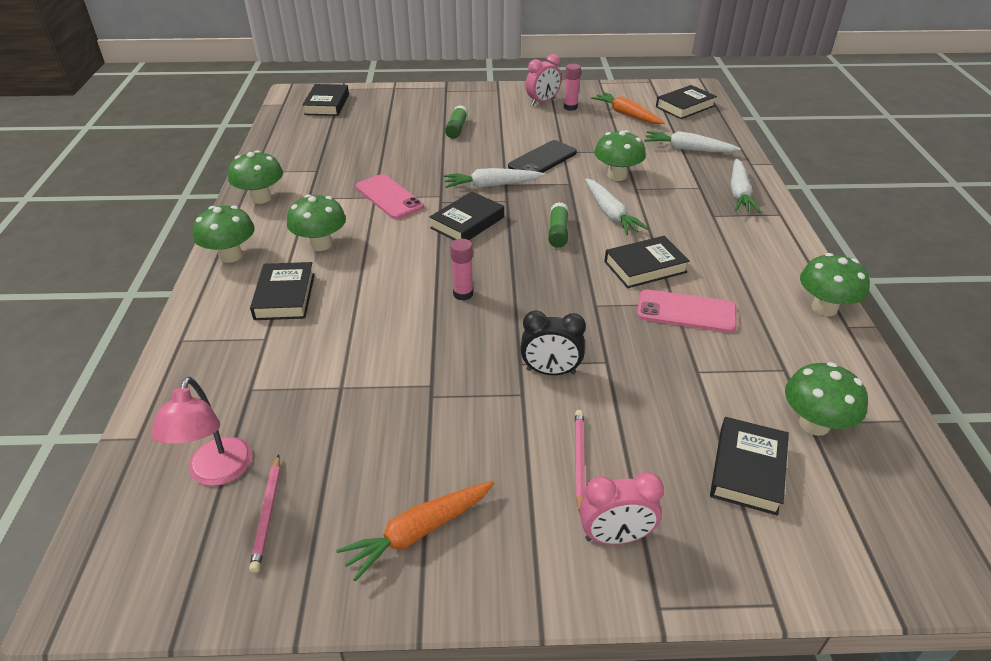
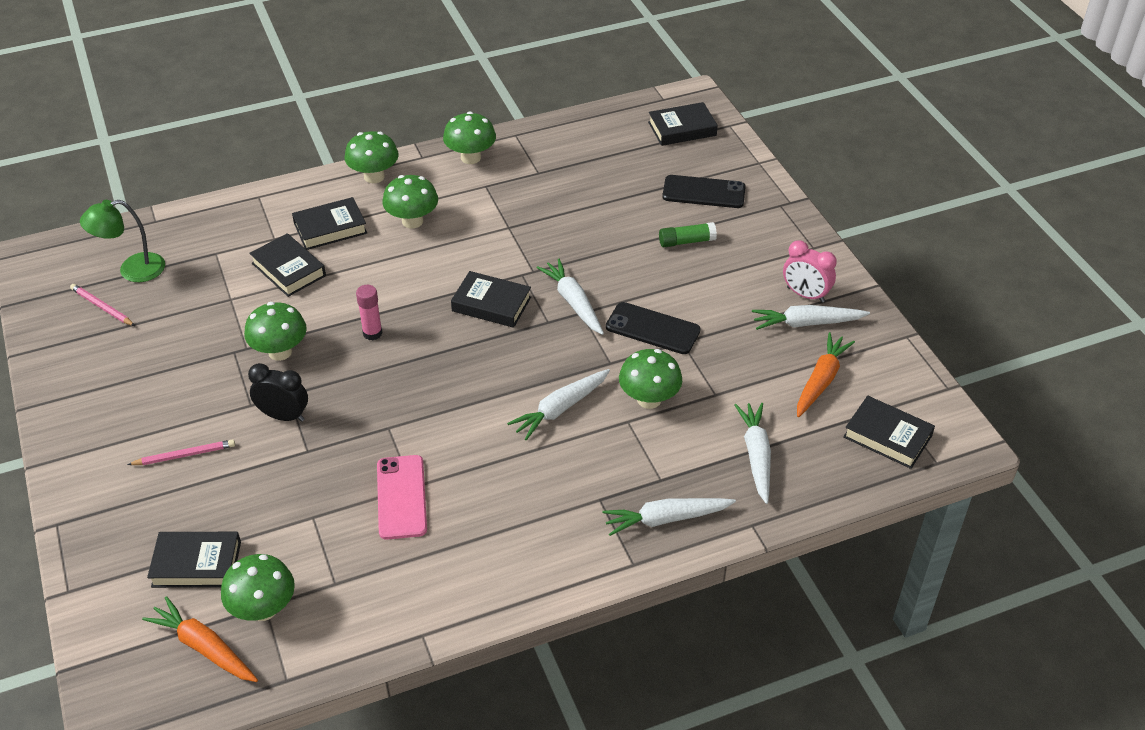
camera: 70 degrees right, 5 degrees up
pink lamp [151,377,252,486] -> green lamp [80,200,165,282]
pink pencil [249,454,280,573] -> pink pencil turned 60 degrees clockwise [70,284,135,326]
orange carrot [336,481,494,581] -> orange carrot moved to [142,596,258,682]
pink phone [356,174,424,219] -> none
black clock [520,311,586,375] -> black clock turned 120 degrees clockwise [248,363,308,422]
green glue stick [548,202,569,248] -> none
pink glue stick [564,64,581,111] -> white carrot [752,305,870,330]
pink clock [579,472,664,545] -> none
black book [604,236,690,288] -> black book moved to [249,233,326,297]
green mushroom [800,253,870,316] -> green mushroom moved to [244,302,307,361]
none -> black phone [662,175,746,208]

